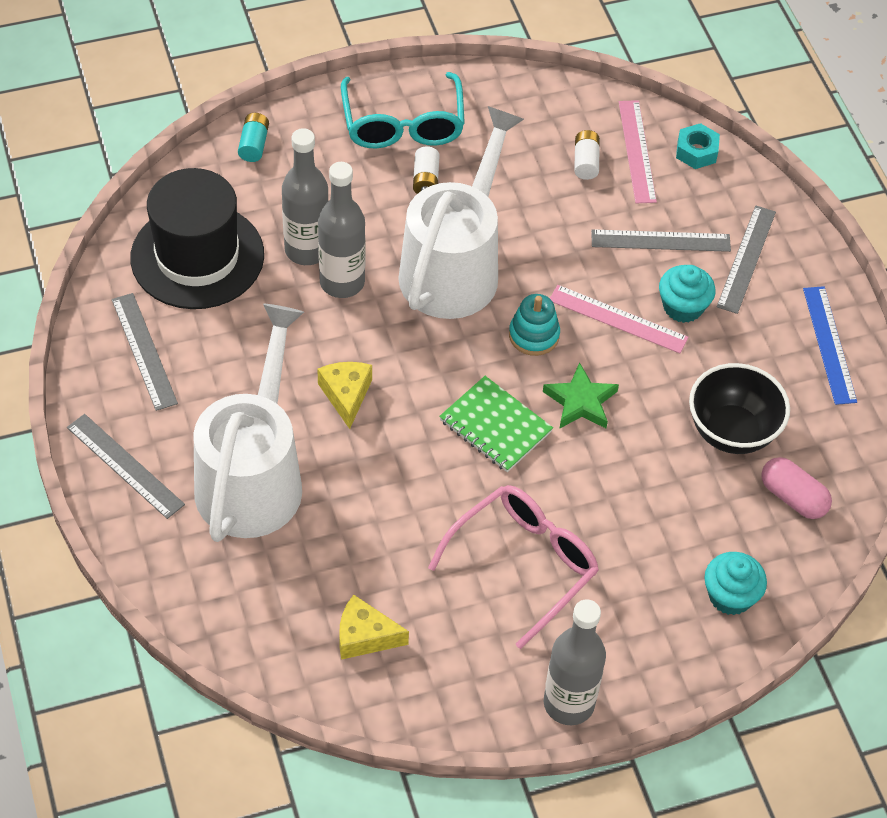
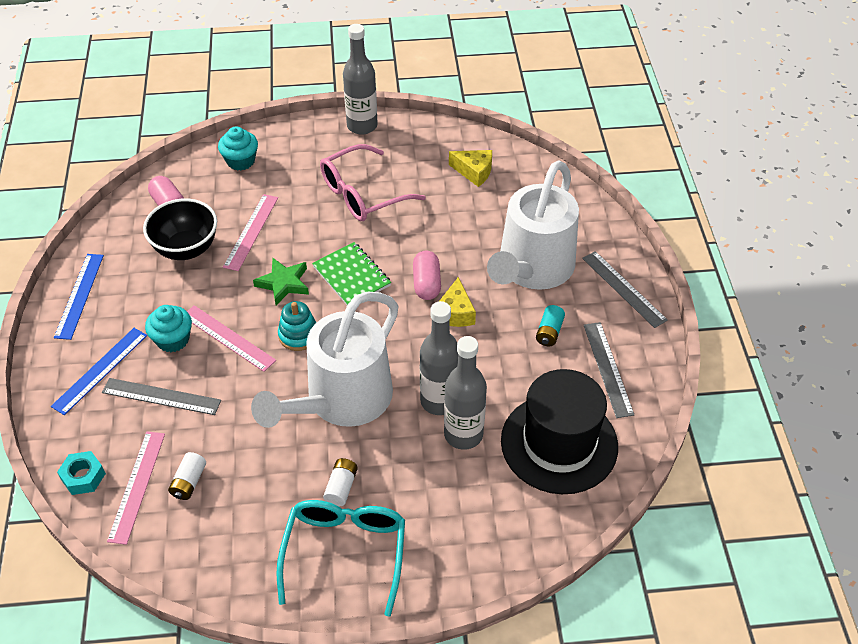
camera: 165 degrees left, 5 degrees down
turquoise battery [238,113,269,162] -> turquoise battery moved to [536,305,565,346]
grey ruler [717,206,776,314] -> blue ruler [51,328,147,415]
none -> pink ruler [223,194,278,271]
none -> pink capsule [413,251,441,300]

